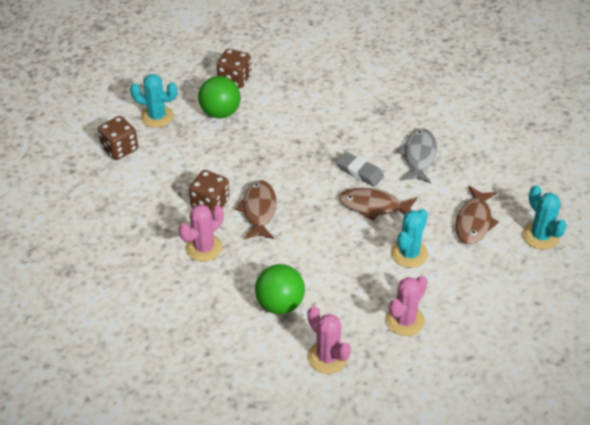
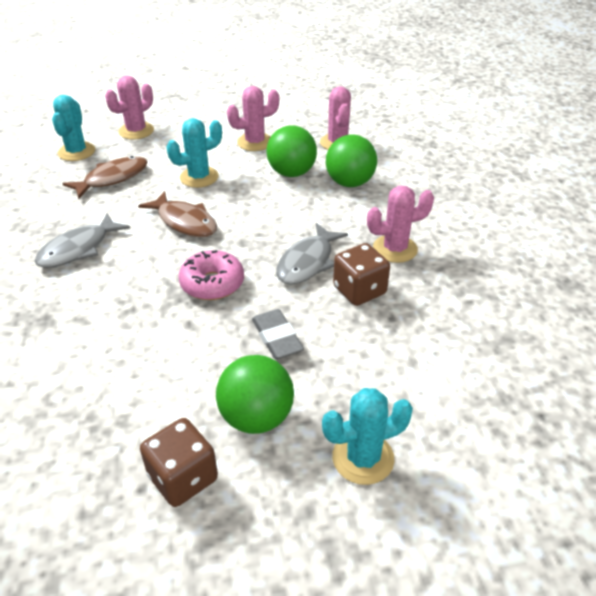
camera: 150 degrees left, 5 degrees down
brown dice [98,116,138,160] -> none
turquoise cactus [130,74,177,128] -> turquoise cactus turned 60 degrees counterclockwise [322,388,413,485]
brown fish [235,180,276,239] -> grey fish [276,223,348,285]
grey eraser [336,152,384,187] -> grey eraser moved to [252,309,304,360]
none -> pink cactus [105,76,154,140]
none -> pink donut [178,250,244,300]
none -> green ball [266,125,317,177]

